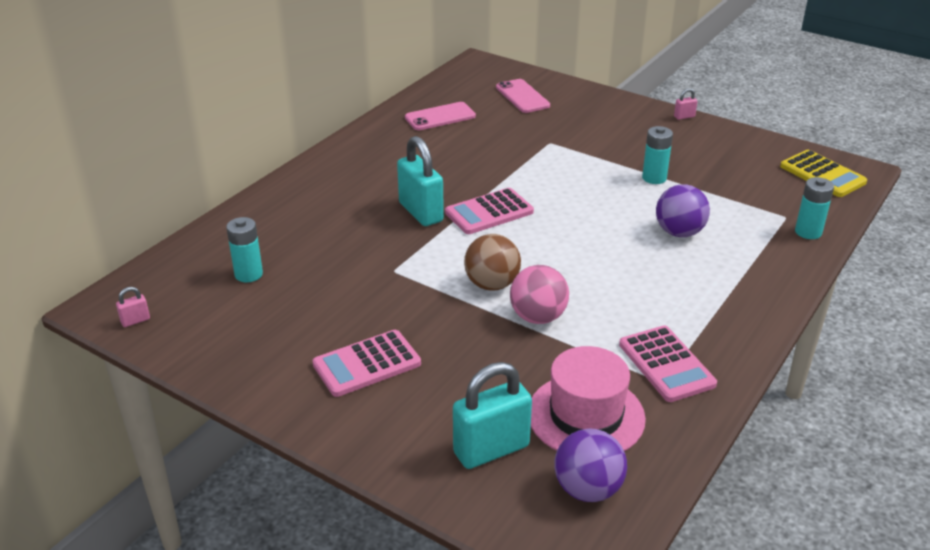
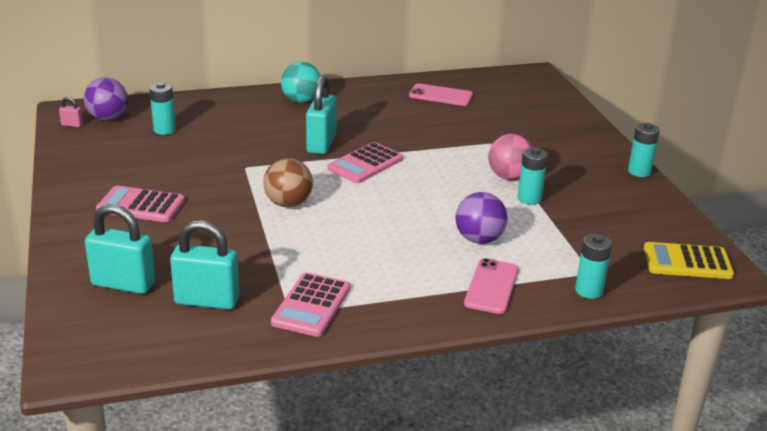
camera: 40 degrees right, 5 degrees down
pink calculator [445,188,534,234] -> pink calculator turned 60 degrees counterclockwise [327,142,403,183]
pink phone [496,79,550,113] -> pink phone moved to [464,258,519,314]
pink ball [510,265,569,324] -> pink ball moved to [488,134,533,180]
pink hat [531,346,646,451] -> turquoise padlock [170,220,240,310]
purple ball [554,428,627,502] -> purple ball moved to [84,78,128,121]
pink padlock [674,88,698,120] -> turquoise battery [628,123,660,177]
yellow calculator [780,150,867,197] -> yellow calculator turned 90 degrees clockwise [644,242,734,279]
none -> turquoise ball [281,62,321,103]

